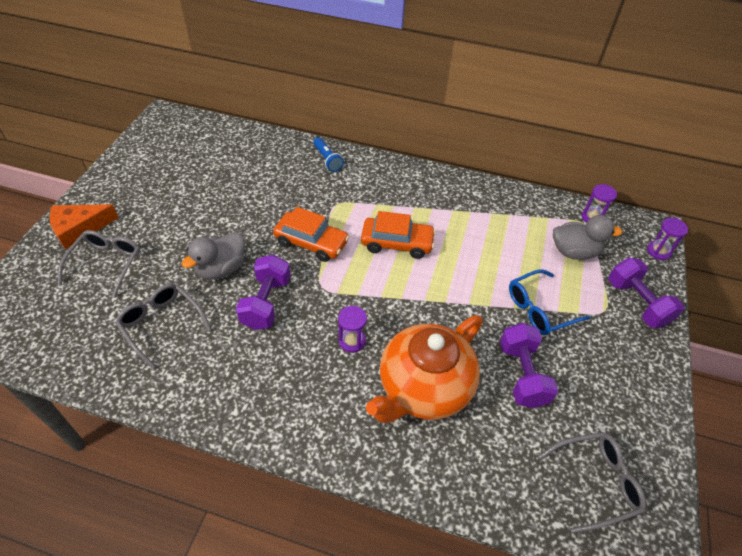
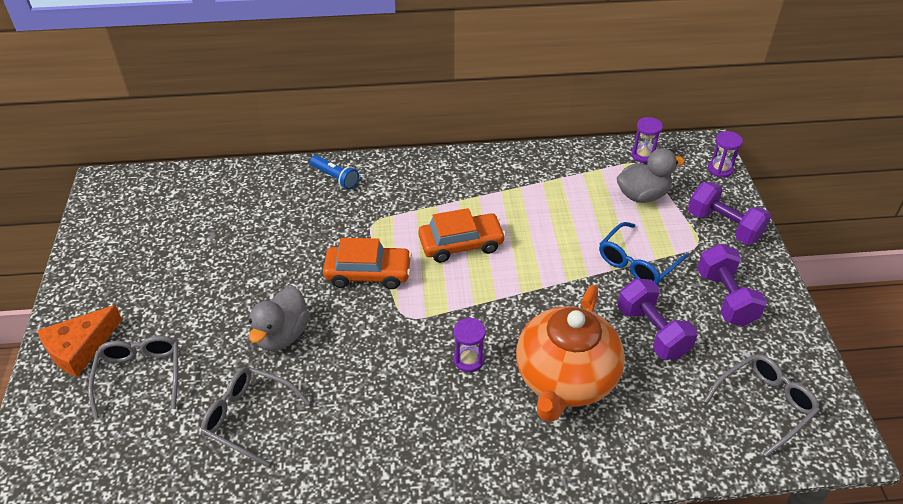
camera: 20 degrees left, 5 degrees down
purple dumbbell [236,255,291,330] -> purple dumbbell moved to [697,244,767,326]

